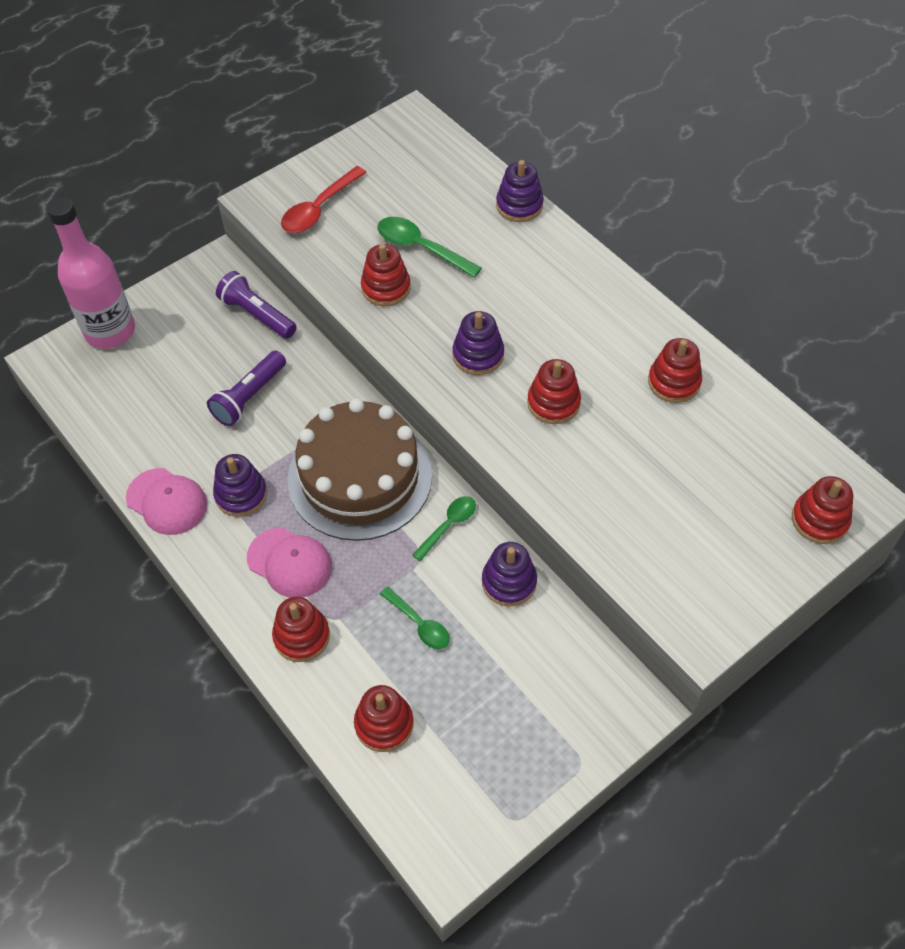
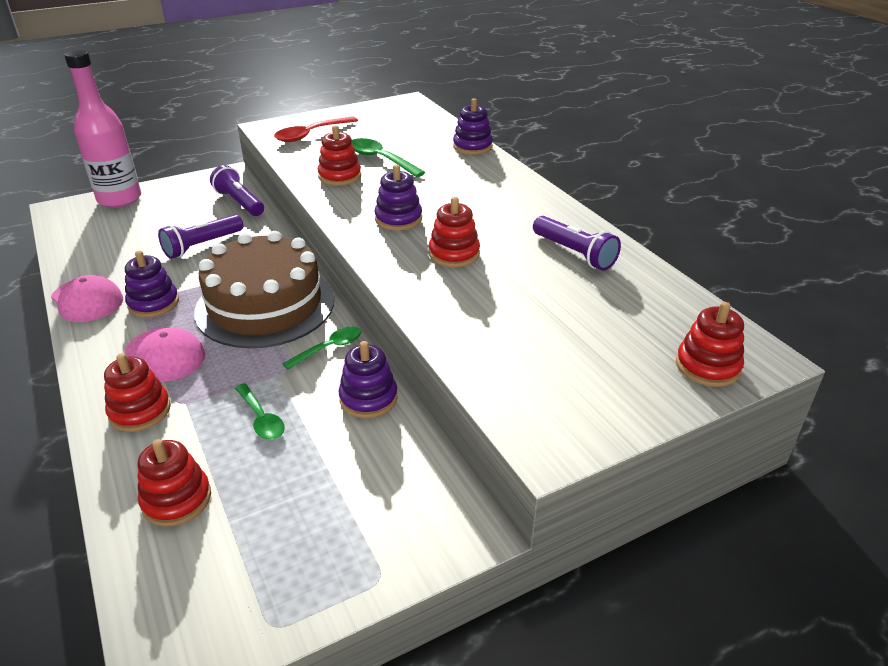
camera: 10 degrees right, 20 degrees down
red stacking toy [648,338,702,403] -> purple flashlight [533,216,621,271]

